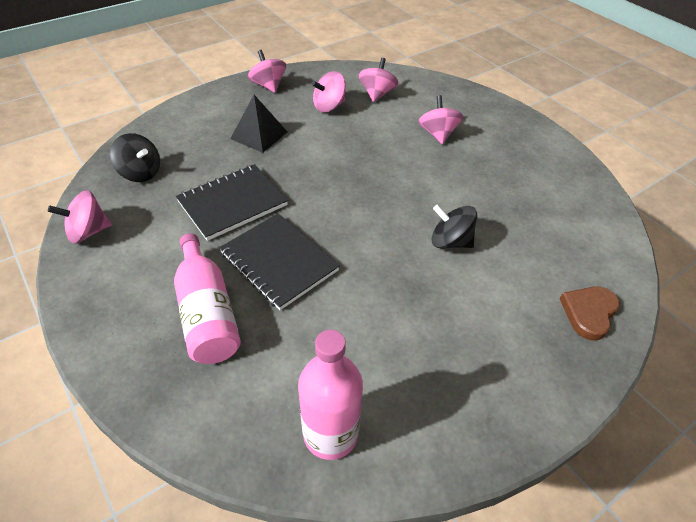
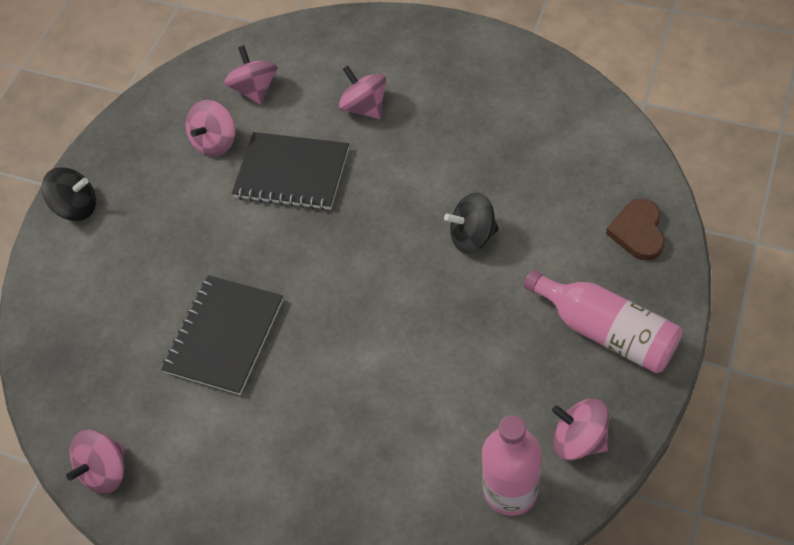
camera: 25 degrees left, 10 degrees up
black spinning top [110,133,160,182] -> black spinning top moved to [42,167,96,221]
pink bottle [174,233,241,364] -> pink bottle moved to [524,270,683,373]
black notebook [219,213,340,310] -> black notebook moved to [232,132,349,210]
black pyramid [230,95,287,153] -> none
pink spinning top [248,50,286,93] -> pink spinning top moved to [552,399,609,460]

